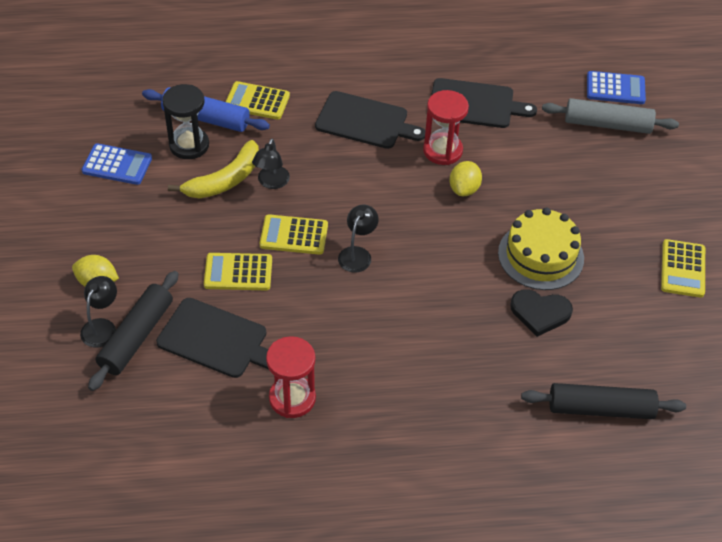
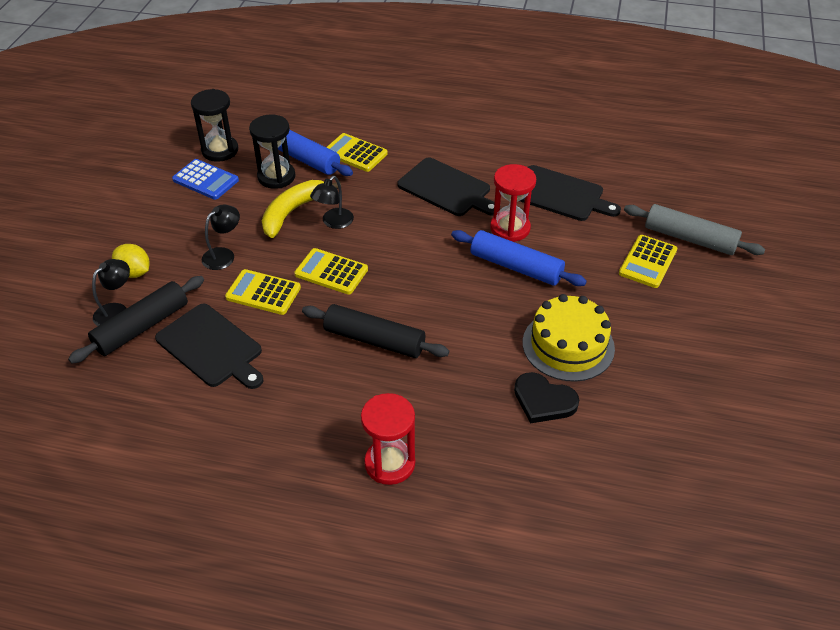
camera: 20 degrees right, 5 degrees down
yellow banana [168,140,259,198] -> yellow banana turned 150 degrees clockwise [262,180,341,238]
red hourglass [266,336,316,418] -> red hourglass moved to [361,393,415,485]
black lamp [338,205,379,273] -> black lamp moved to [202,205,240,270]
yellow lemon [449,161,482,196] -> blue rolling pin [451,230,587,286]
black rolling pin [521,383,686,419] -> black rolling pin moved to [302,304,449,358]
blue calculator [587,71,646,104] -> none
yellow calculator [661,239,705,298] -> yellow calculator moved to [619,235,677,288]
none -> black hourglass [191,89,238,162]

